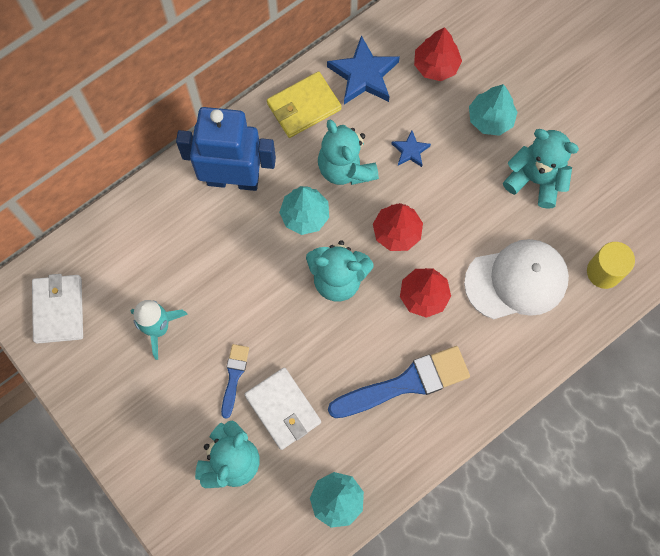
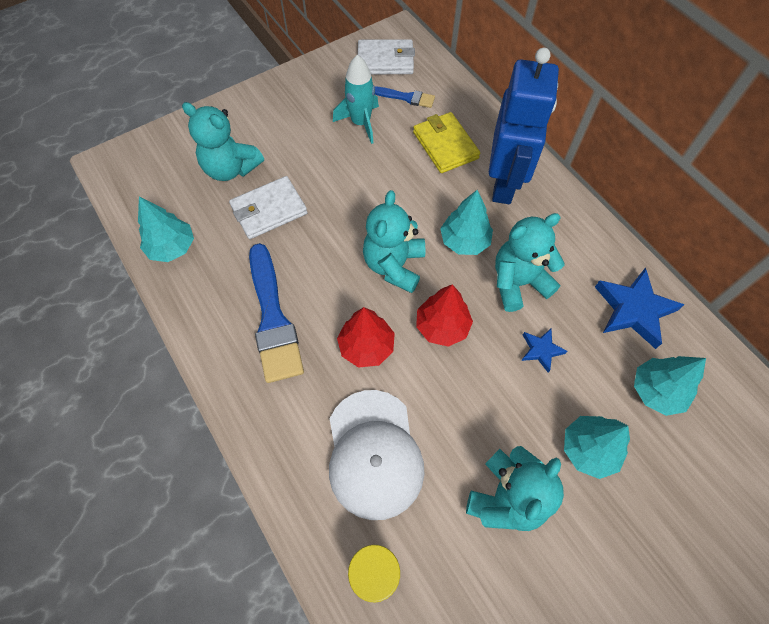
camera: 95 degrees right, 10 degrees down
blue brush [221,344,249,419] -> blue brush moved to [375,87,435,108]
yellow wallet [267,71,341,138] -> yellow wallet moved to [413,112,480,173]
red tree [414,27,462,81] -> turquoise tree [634,356,706,416]

